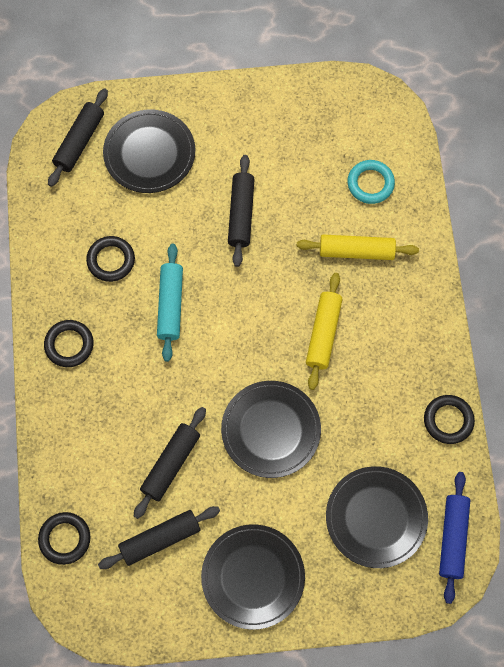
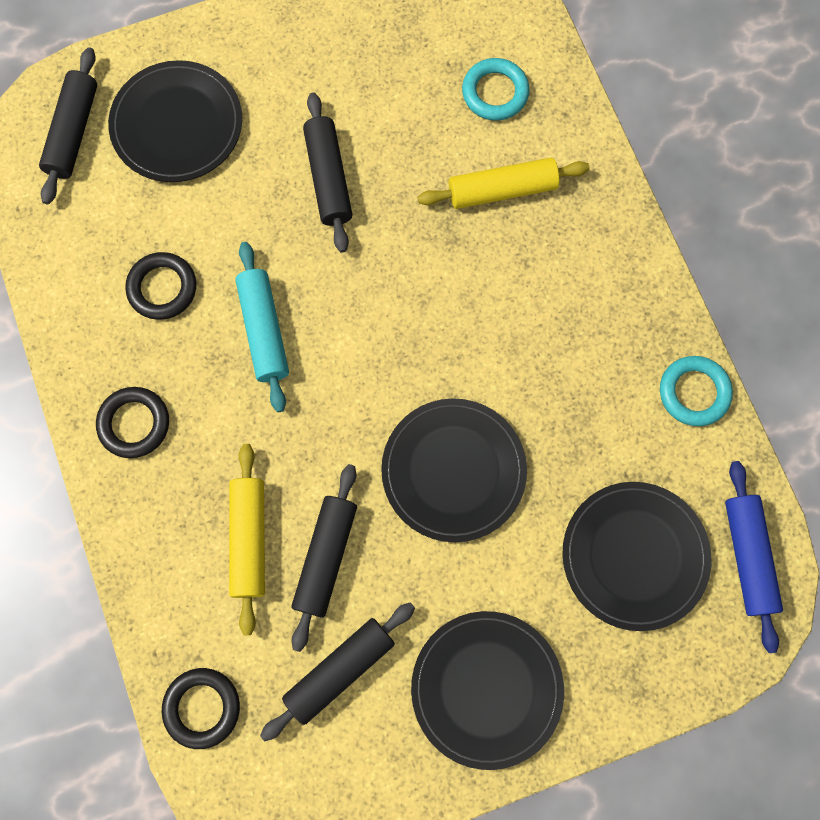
camera: 15 degrees left, 5 degrees up
yellow rolling pin [306,273,343,390] -> yellow rolling pin moved to [229,444,265,635]
black ring [424,395,475,444] -> turquoise ring [660,356,733,426]

